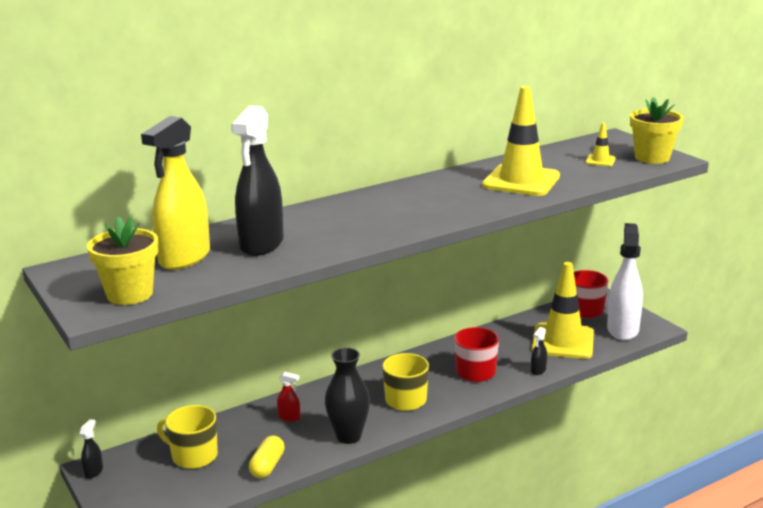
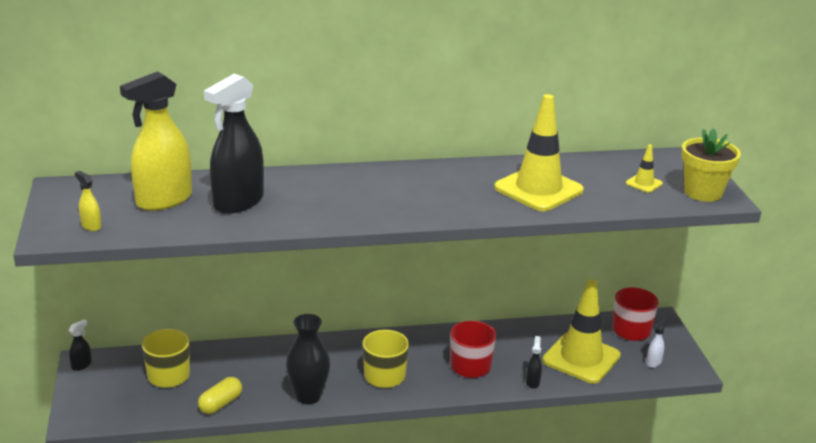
camera: 20 degrees right, 5 degrees up
yellow flower pot [87,216,158,305] -> yellow spray bottle [75,171,102,231]
red spray bottle [277,372,300,422] -> none
black spray bottle [531,327,547,375] -> black spray bottle turned 135 degrees clockwise [526,336,542,389]
white spray bottle [607,223,643,340] -> white spray bottle [646,318,667,368], size x0.41

